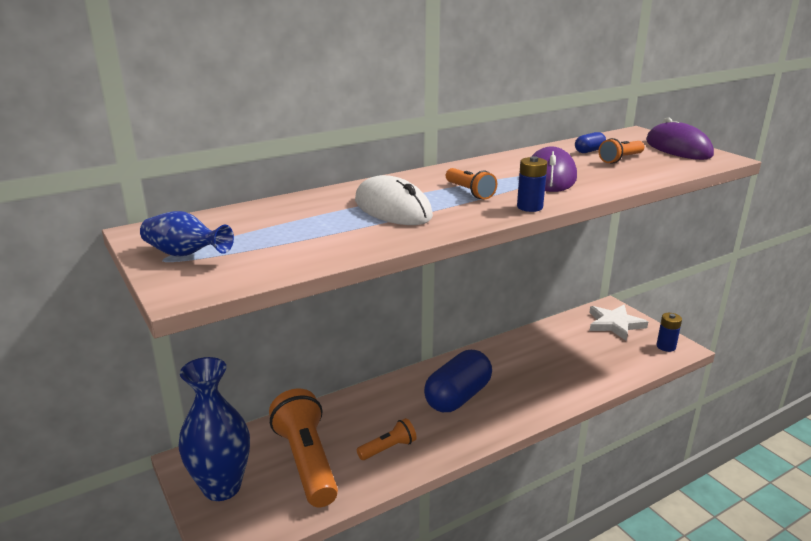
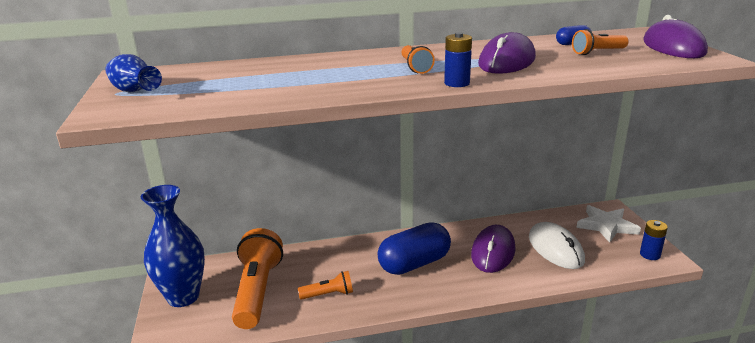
camera: 20 degrees right, 0 degrees up
white mouse [355,175,433,225] -> white mouse moved to [529,222,585,269]
none -> purple mouse [471,225,515,273]

